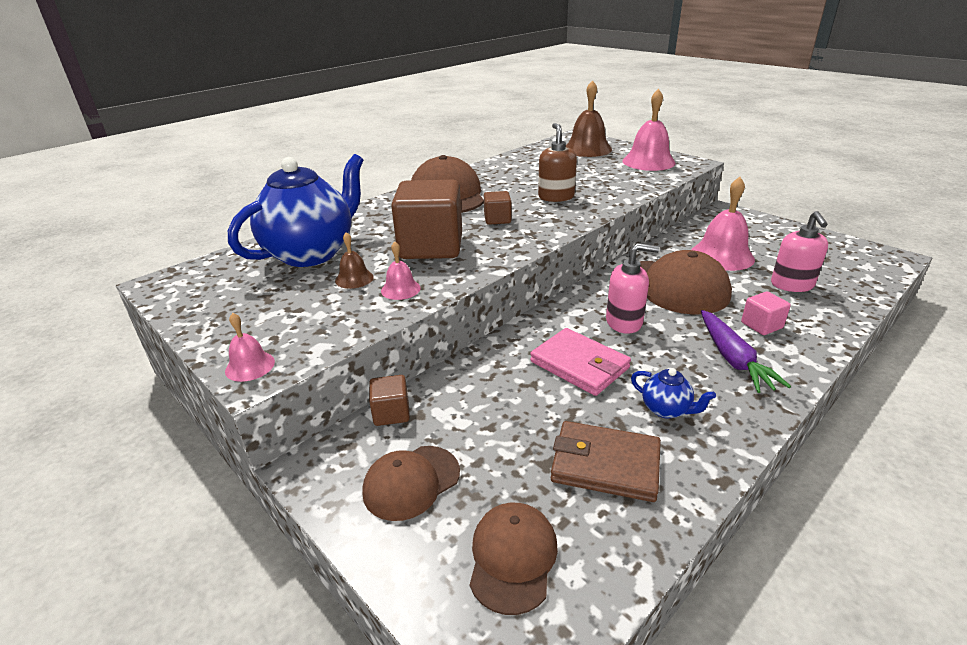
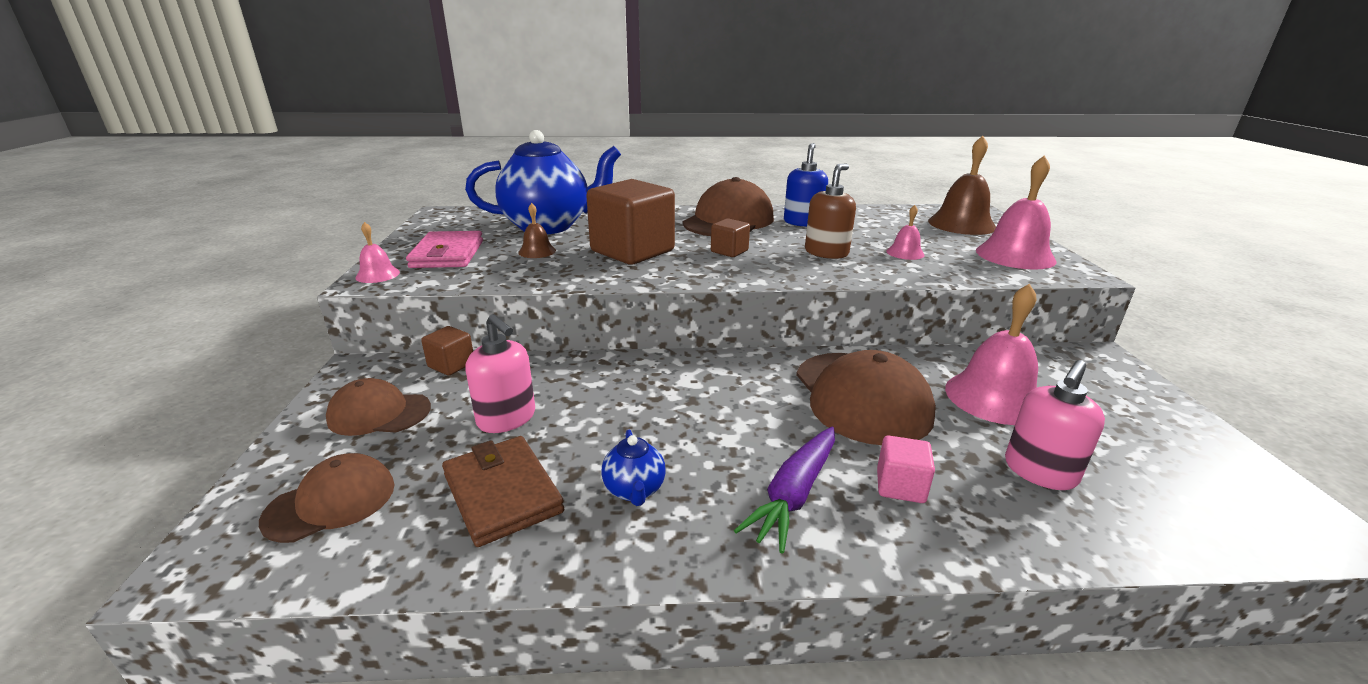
camera: 40 degrees right, 5 degrees down
pink bell [381,242,421,300] -> pink bell moved to [886,205,925,260]
pink wallet [530,328,631,396] -> pink wallet moved to [406,231,483,268]
pink soap dispenser [606,243,659,334] -> pink soap dispenser moved to [465,314,535,433]
none -> blue soap dispenser [784,143,828,227]

